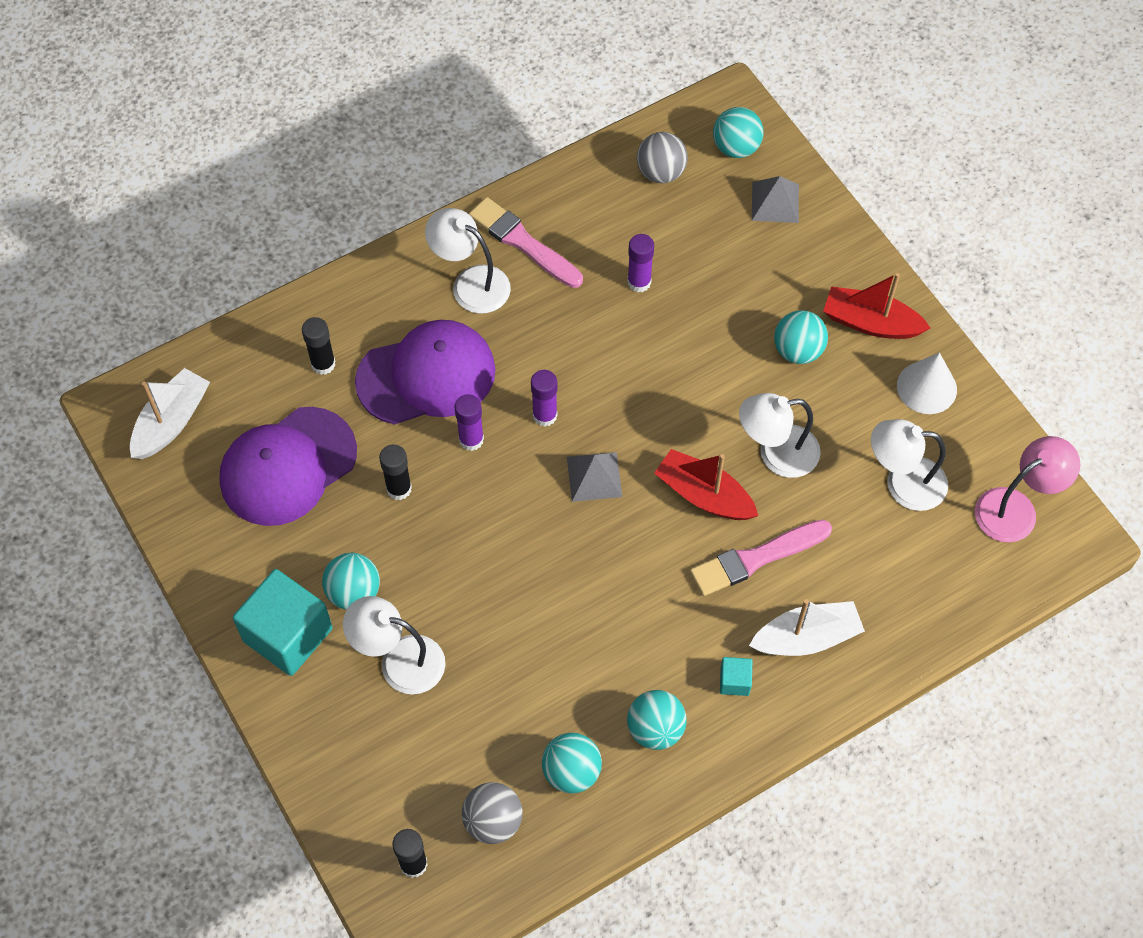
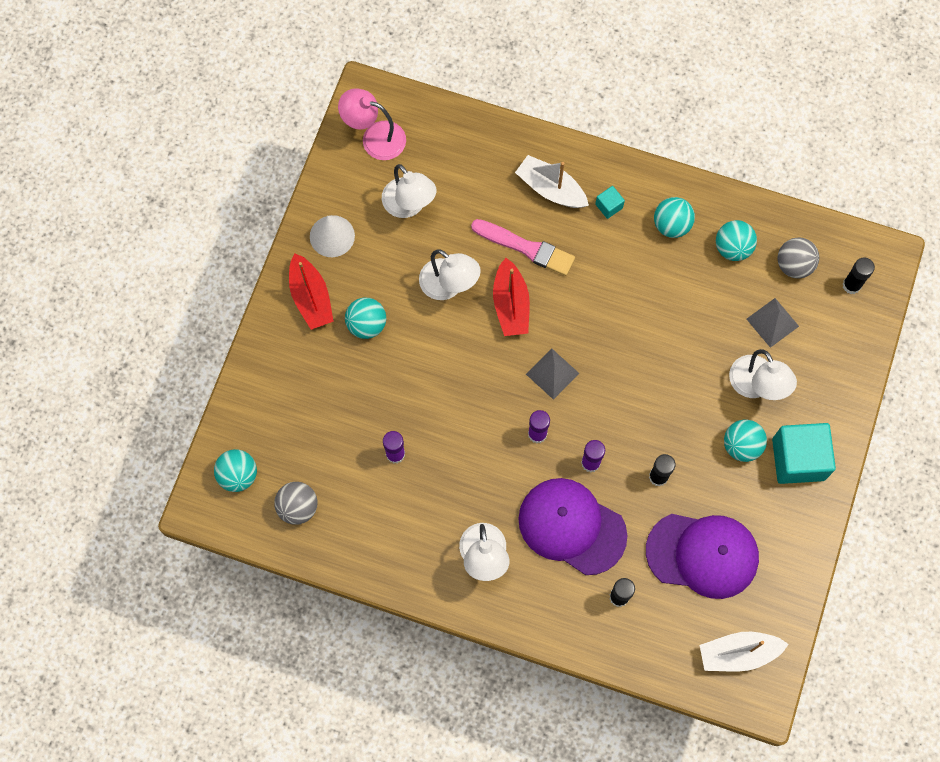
camera: 130 degrees left, 10 degrees up
pink brush [469,197,583,288] -> none
grey pyramid [752,176,799,223] -> grey pyramid moved to [747,298,799,348]

